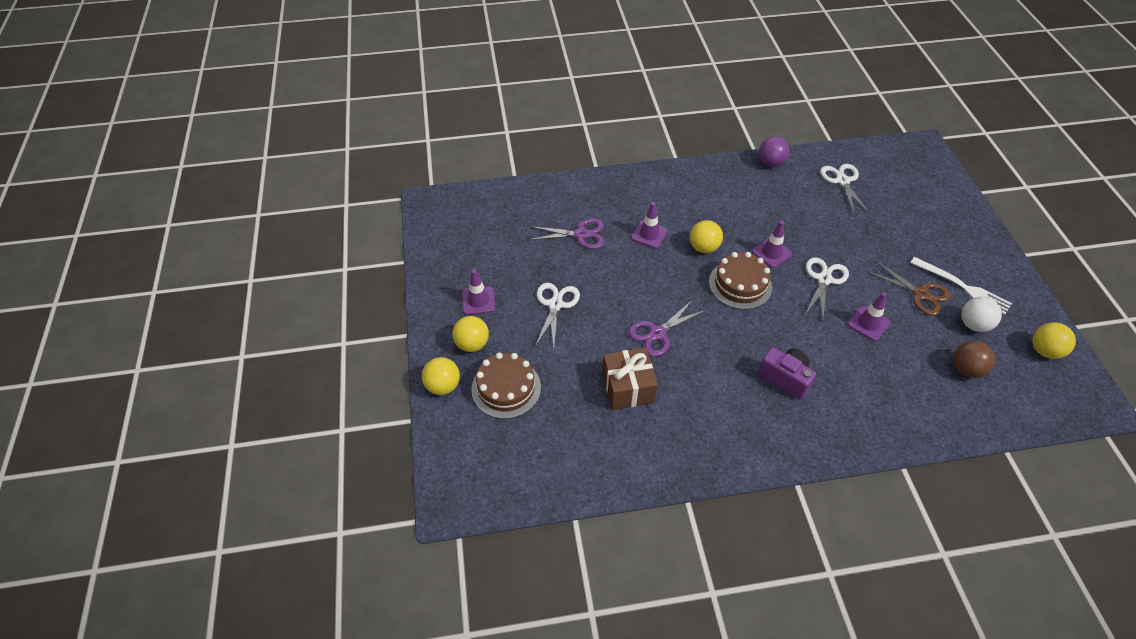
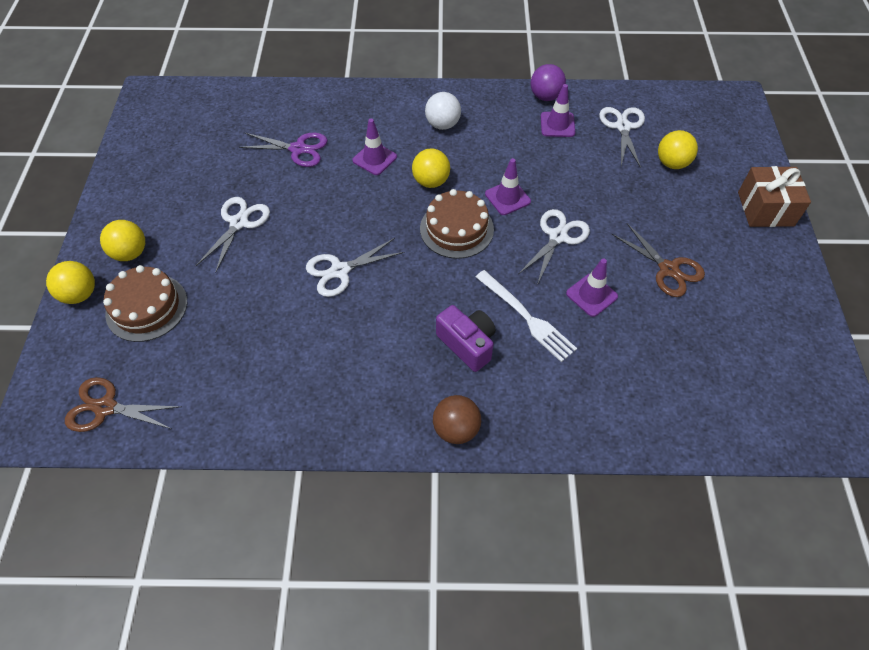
camera: 10 degrees right, 5 degrees up
purple traffic cone [462,269,495,315] -> purple traffic cone moved to [541,84,575,137]
brown gift [602,348,658,410] -> brown gift moved to [738,166,811,227]
purple scissors [628,300,706,357] -> white scissors [306,238,404,297]
white fork [910,257,1012,315] -> white fork moved to [476,270,577,362]
brown ball [953,341,995,378] -> brown ball moved to [433,395,481,444]
white ball [961,297,1002,332] -> white ball moved to [425,92,461,130]
yellow ball [1032,322,1076,359] -> yellow ball moved to [658,130,698,169]
none -> brown scissors [65,377,181,432]

